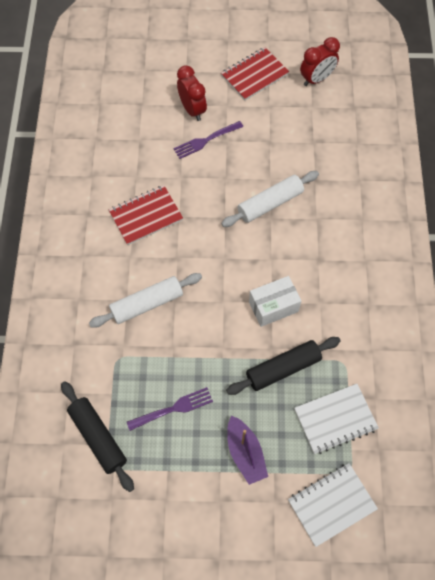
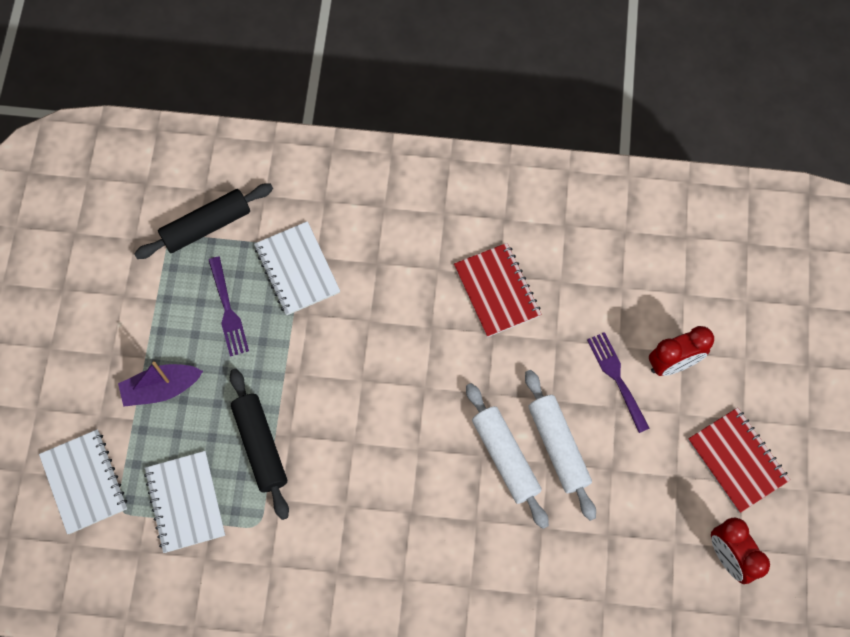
camera: 95 degrees right, 5 degrees up
white rolling pin [89,273,202,328] -> white rolling pin moved to [525,370,596,521]
white box [249,276,302,327] -> none
none -> white notebook [254,221,340,315]

